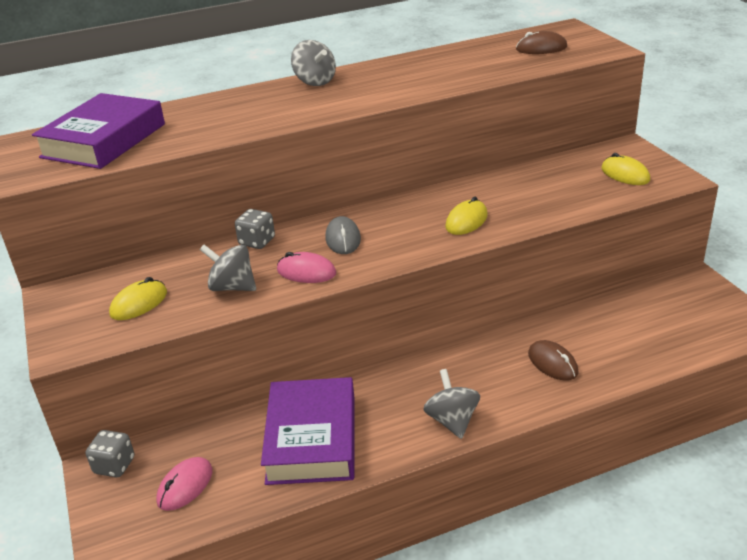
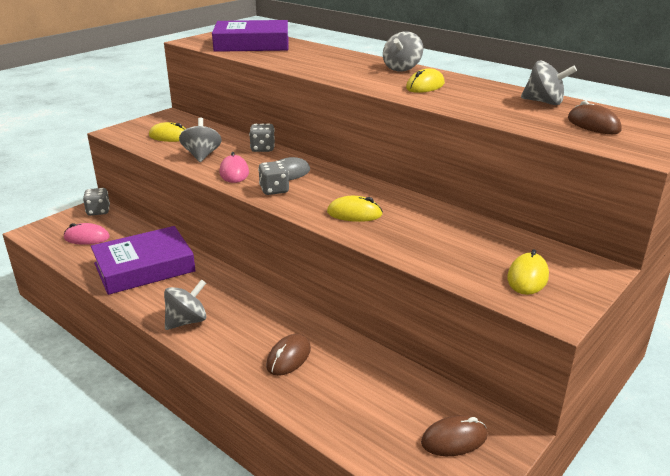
camera: 60 degrees right, 5 degrees down
none -> grey dice [258,161,289,195]
none -> yellow mouse [406,68,445,93]
none -> brown mouse [421,415,487,456]
none -> grey spinning top [521,61,577,105]

